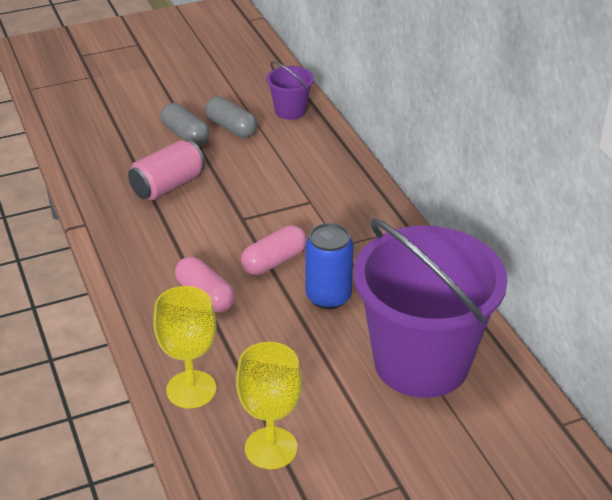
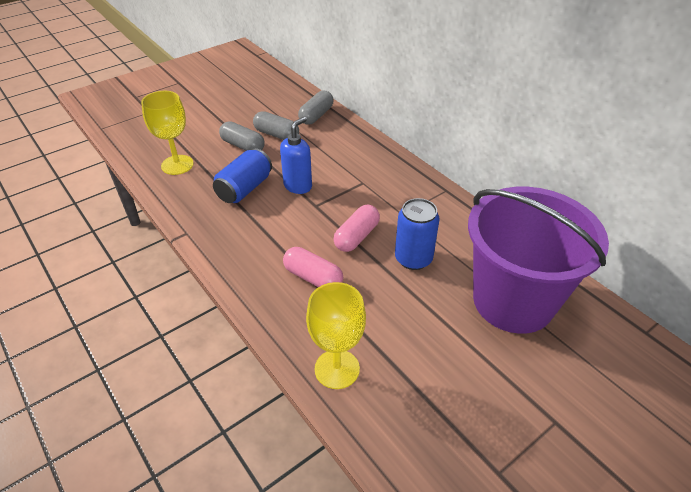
camera: 15 degrees left, 5 degrees up
pink can [128,140,205,200] -> blue can [213,148,272,203]
yellow goblet [236,342,302,469] -> yellow goblet moved to [141,91,194,175]
purple bucket [266,61,314,120] -> grey capsule [298,91,334,125]
none -> blue soap dispenser [280,117,312,194]

